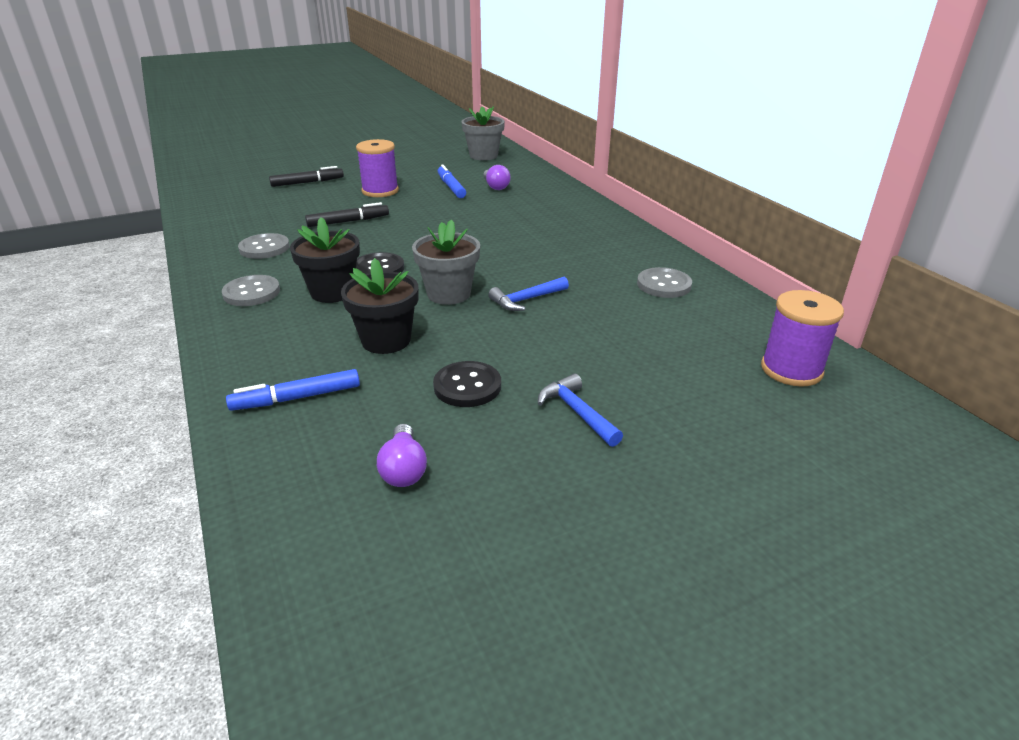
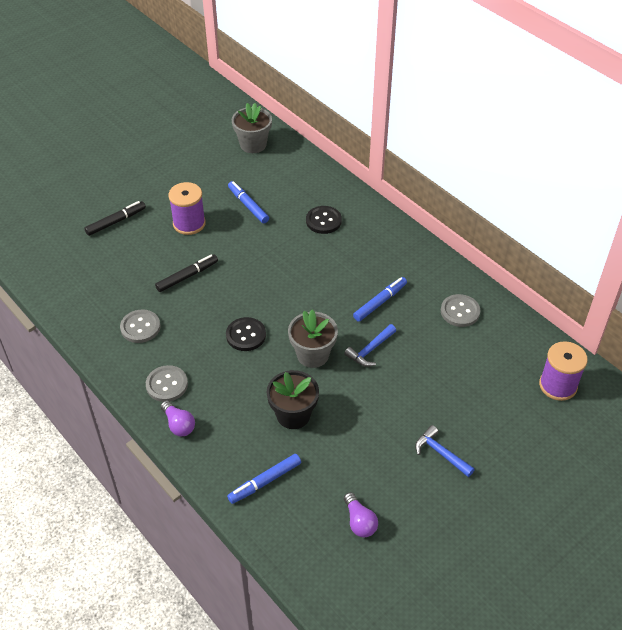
camera: 15 degrees left, 15 degrees up
black flower pot [290,217,360,303] -> none
black button [433,361,501,407] -> black button moved to [306,206,342,234]
purple light bulb [483,165,511,190] -> purple light bulb moved to [161,401,195,436]
none -> blue marker [353,277,407,321]

